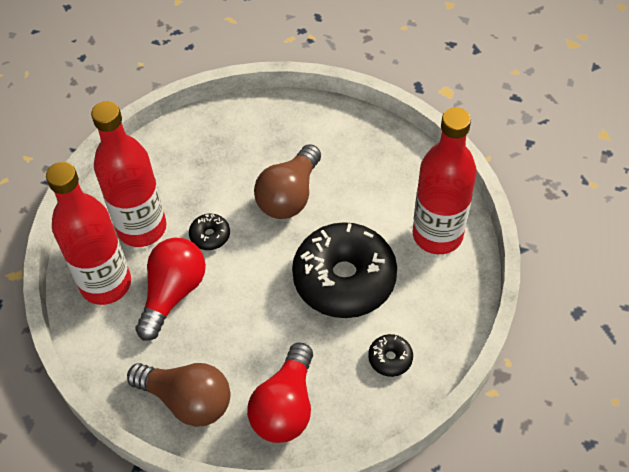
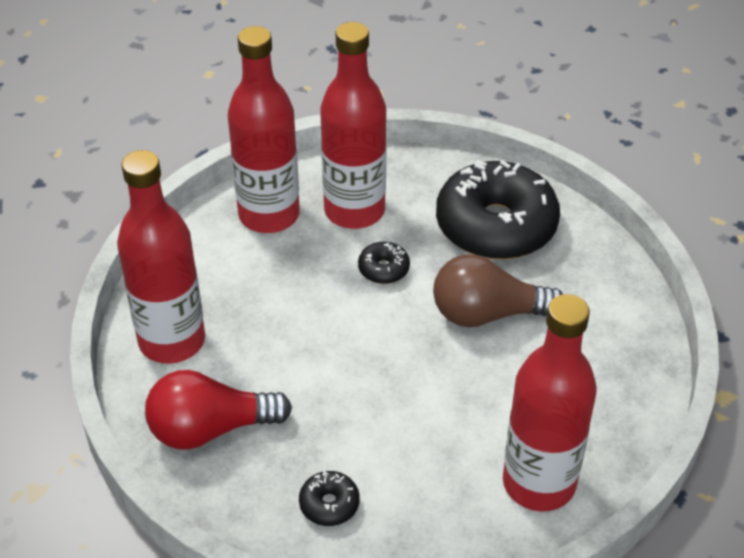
camera: 60 degrees right, 10 degrees down
brown light bulb [127,363,230,427] -> red bottle [117,150,205,363]
red light bulb [135,238,206,341] -> none
black donut [292,222,397,318] -> black donut moved to [436,160,560,260]

